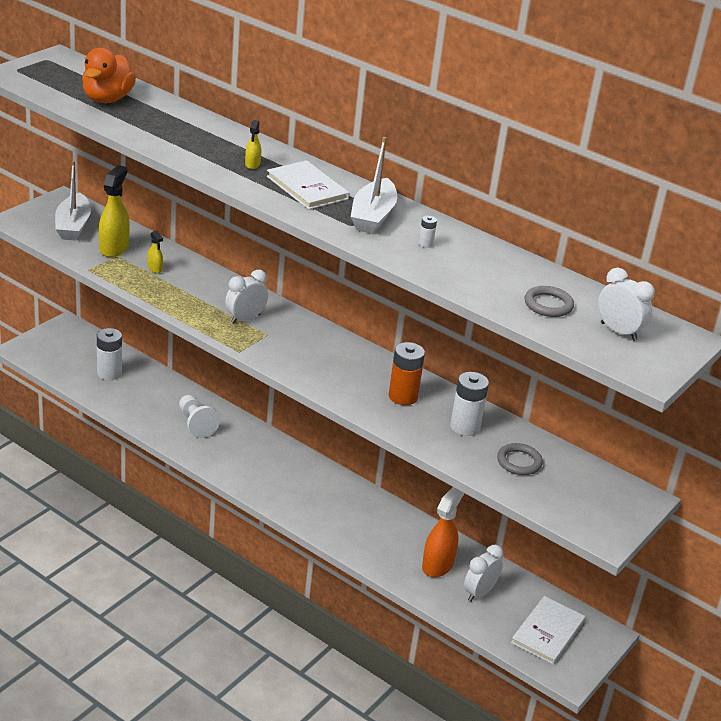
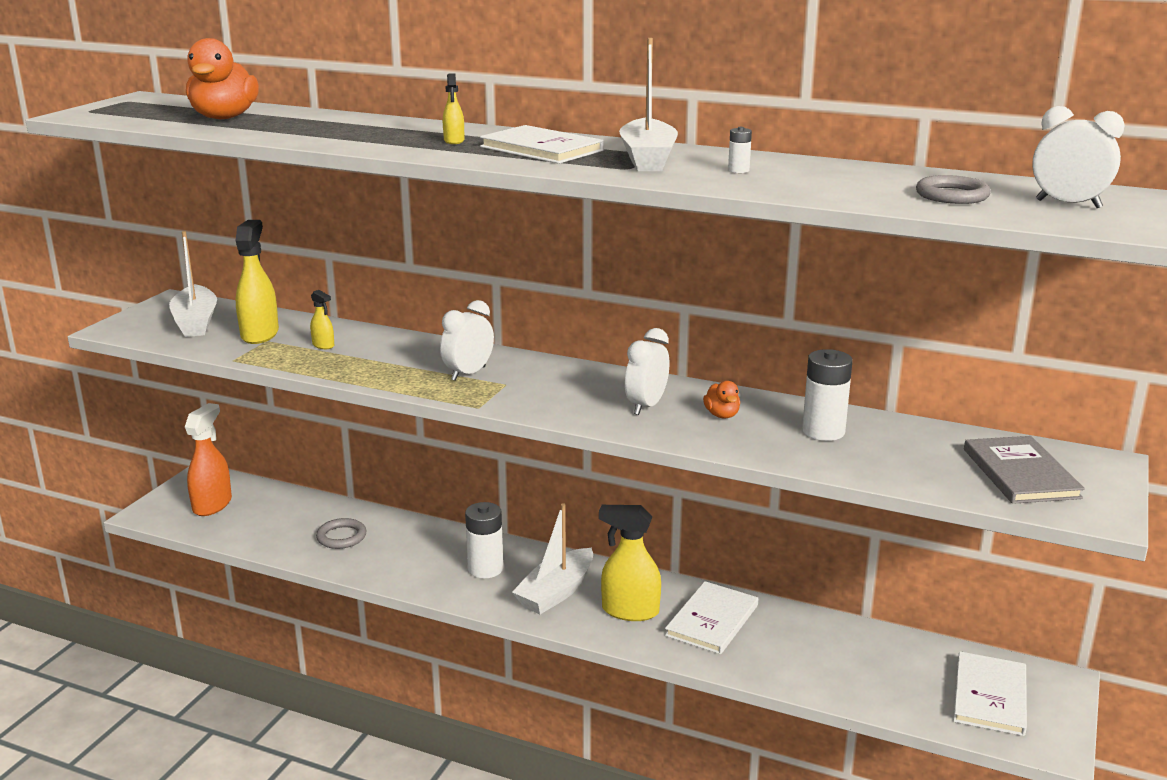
camera: 10 degrees left, 10 degrees down
white battery [97,328,122,380] -> white battery moved to [465,502,503,578]
white pawn [179,395,220,438] -> none
orange battery [389,342,425,405] -> orange duck [703,381,740,419]
orange spray bottle [422,487,464,578] -> orange spray bottle moved to [185,403,232,516]
white clock [464,545,504,602] -> white clock moved to [625,328,670,415]
grey ring [497,443,543,475] -> grey ring moved to [316,518,367,549]
none -> white boat [512,503,593,614]
none -> yellow spray bottle [599,505,661,621]
none -> white book [665,581,758,654]
none -> grey book [964,436,1085,504]

